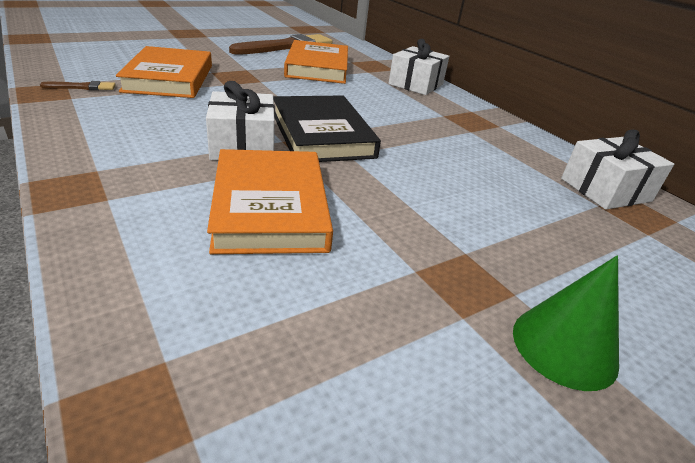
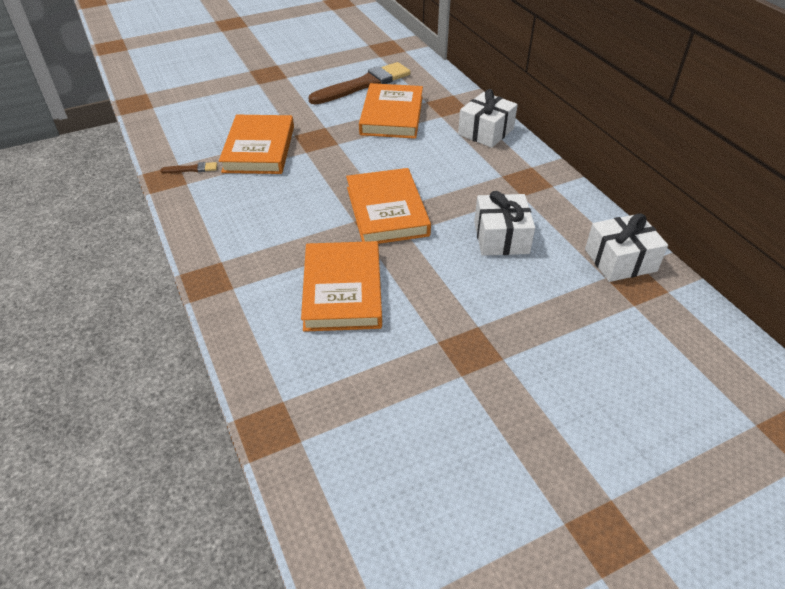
camera: 10 degrees right, 10 degrees up
white gift [206,81,275,160] -> white gift moved to [474,191,535,256]
black book [273,96,381,162] -> orange book [346,168,431,244]
green cone [513,255,619,391] -> none

